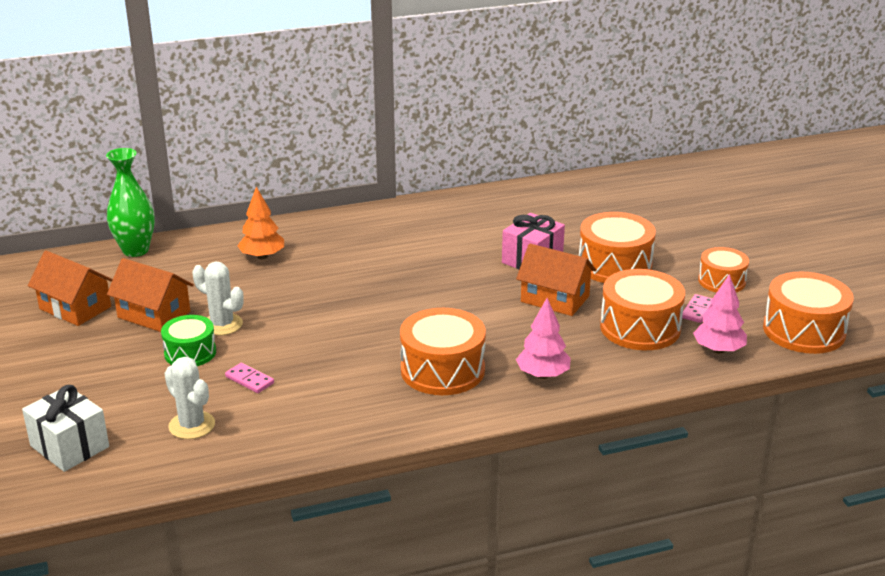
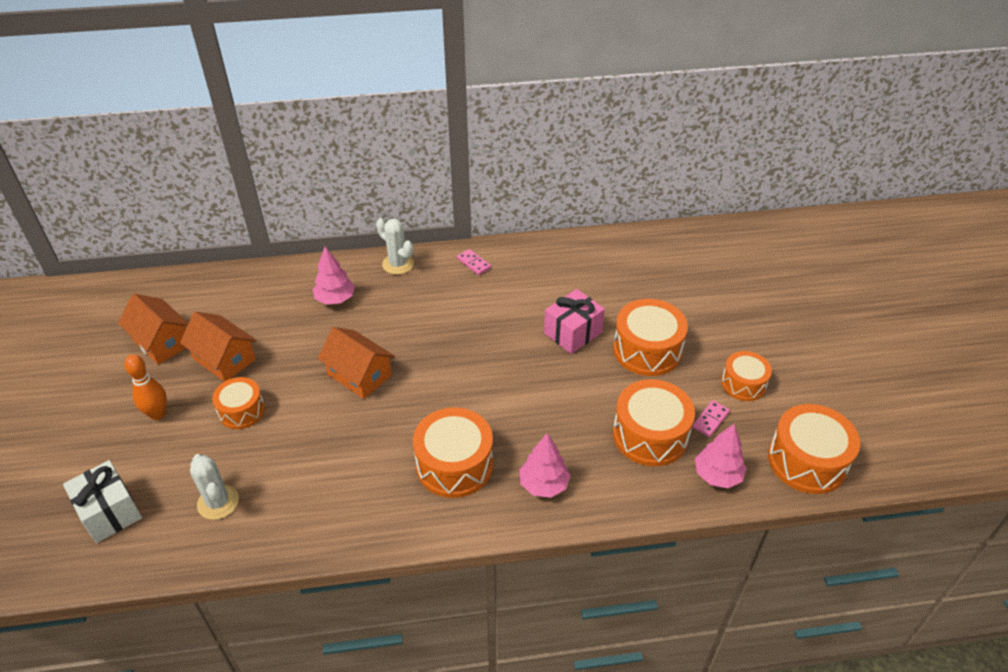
camera: 10 degrees right, 15 degrees up
green vase [106,148,155,257] -> none
green drum [161,315,216,366] -> orange drum [212,377,265,429]
white cactus [192,262,244,336] -> white cactus moved to [376,218,414,275]
pink domino [225,363,274,393] -> pink domino moved to [457,249,491,275]
orange tree [237,187,284,260] -> pink tree [312,246,355,305]
orange house [516,244,596,316] -> orange house moved to [318,327,395,399]
none -> orange bowling pin [124,354,167,420]

